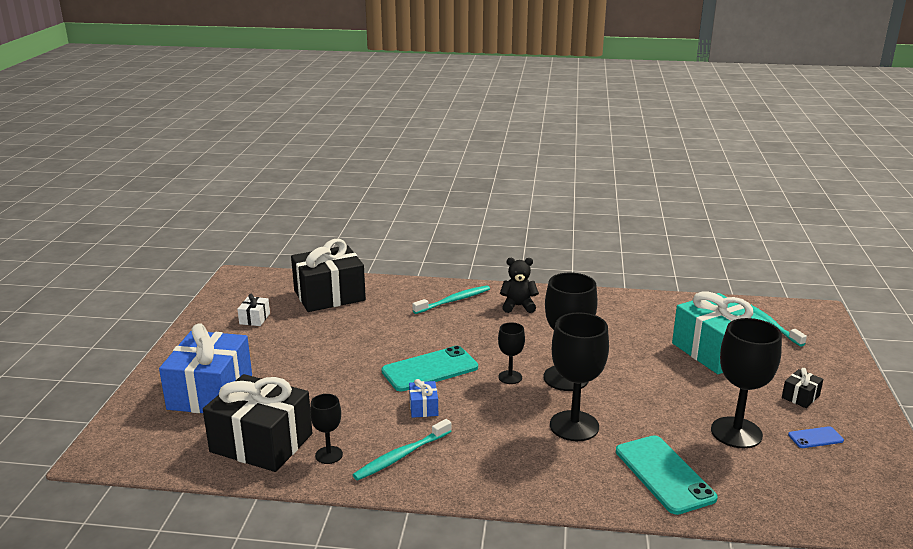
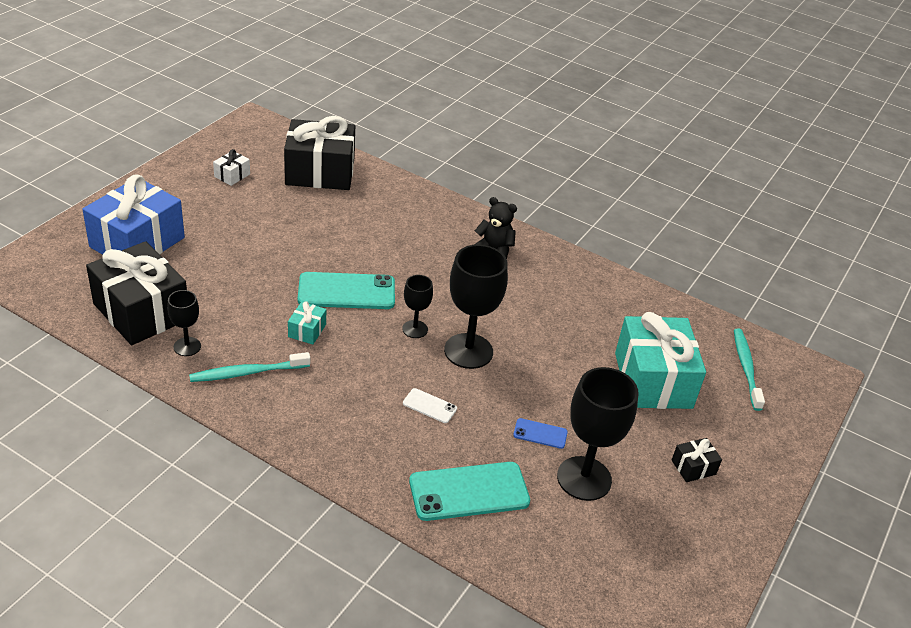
camera: 20 degrees right, 15 degrees up
blue gift [409,379,438,418] -> turquoise gift [288,301,326,344]
turquoise toothbrush [412,285,490,314] -> none
black goblet [550,312,609,441] -> white phone [403,388,457,423]
turquoise phone [616,435,718,515] -> turquoise phone turned 75 degrees clockwise [409,462,530,521]
blue phone [788,426,844,448] -> blue phone moved to [513,418,568,449]

